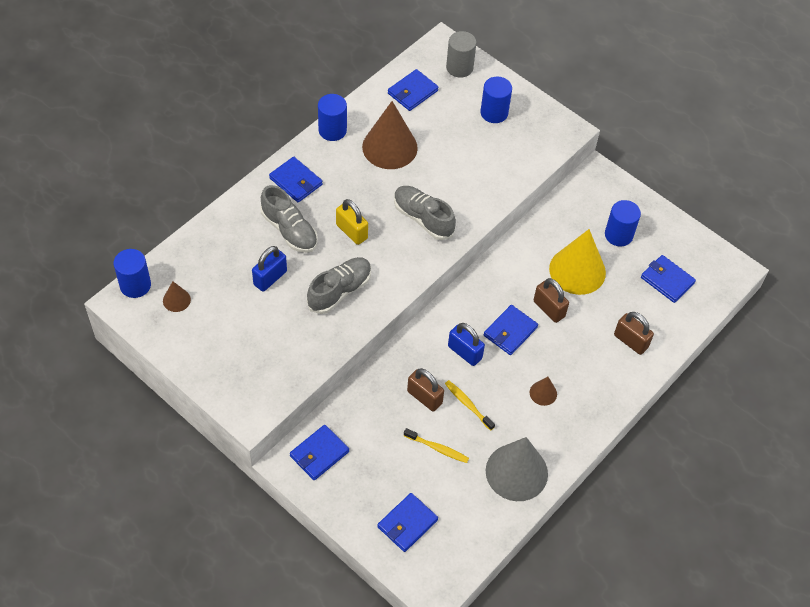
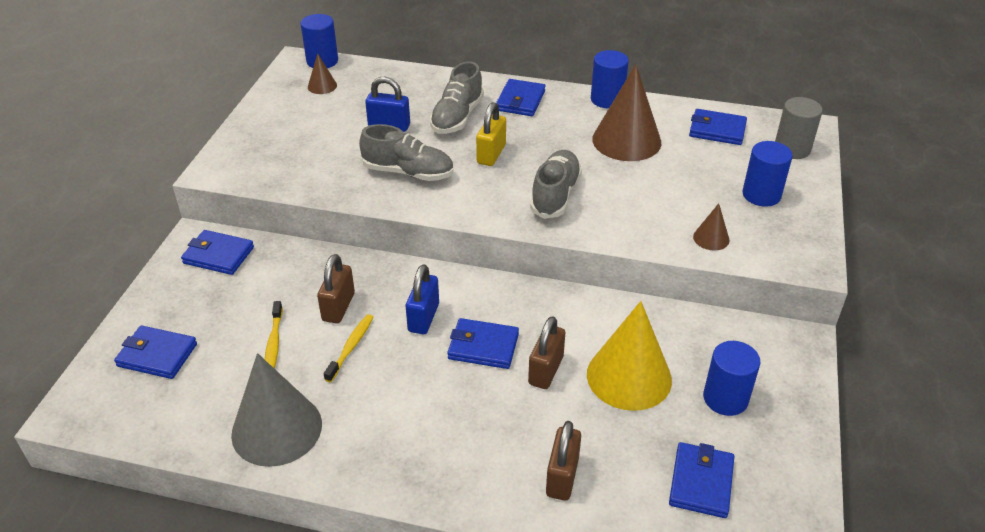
camera: 65 degrees right, 15 degrees down
brown cone [530,377,557,406] -> brown cone moved to [693,203,729,251]

